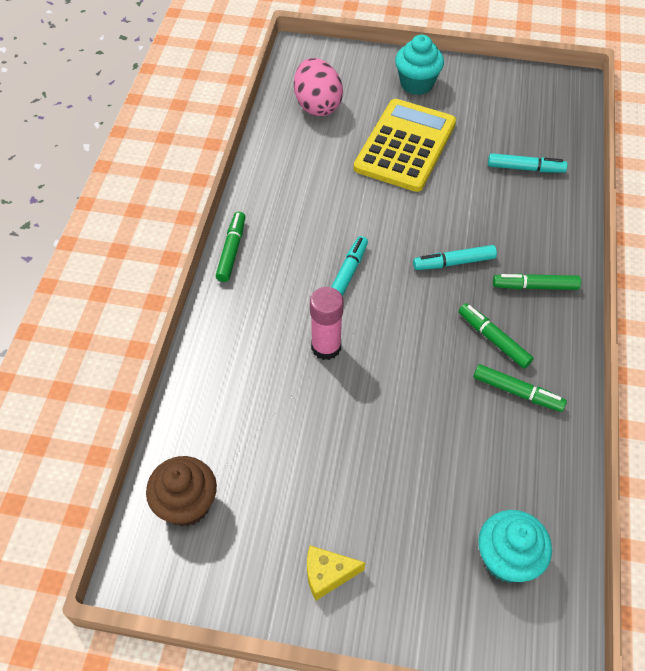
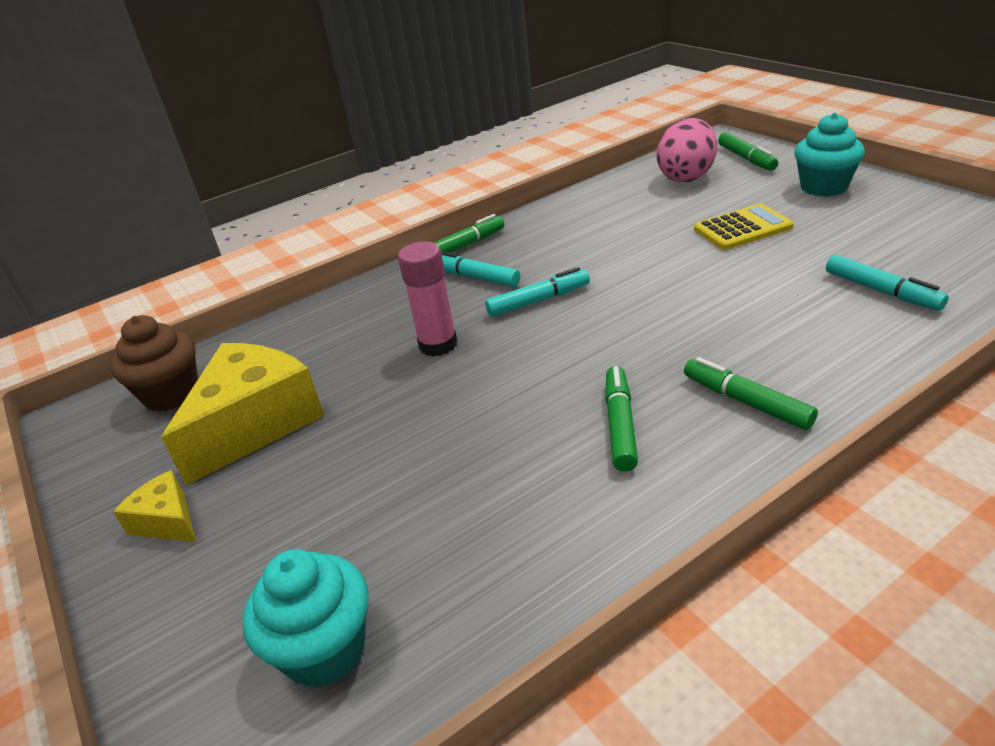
camera: 50 degrees right, 20 degrees down
yellow calculator [354,99,456,192] -> yellow calculator [694,204,794,250], size x0.57
turquoise marker [413,245,497,270] -> turquoise marker moved to [441,251,520,287]
green marker [474,364,567,412] -> green marker moved to [718,132,778,171]
none -> yellow cheese [161,343,324,485]

